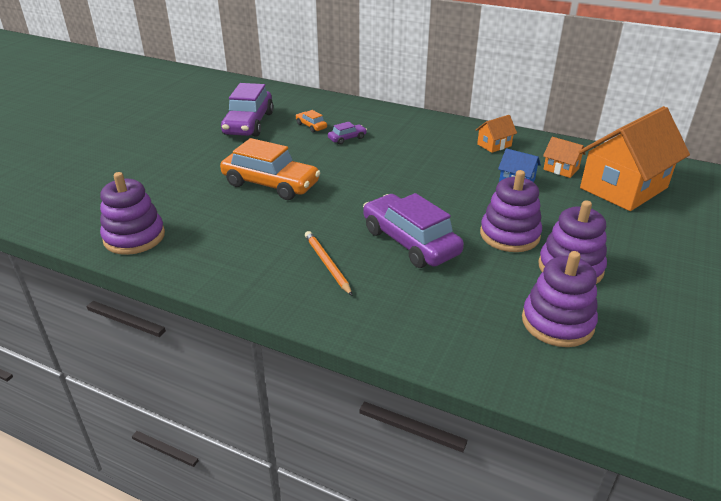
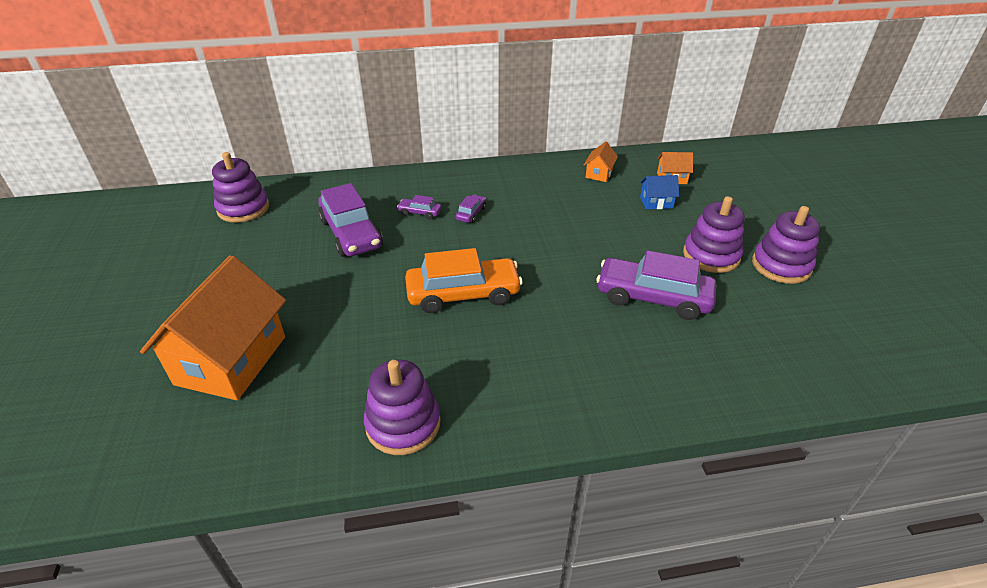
camera: 35 degrees left, 5 degrees up
orange car [296,110,327,133] -> purple car [397,195,441,219]
orange pencil [305,231,353,296] -> none
purple stacking toy [522,251,598,347] -> purple stacking toy moved to [212,152,269,223]
orange house [578,106,690,211] -> orange house moved to [140,255,286,400]

